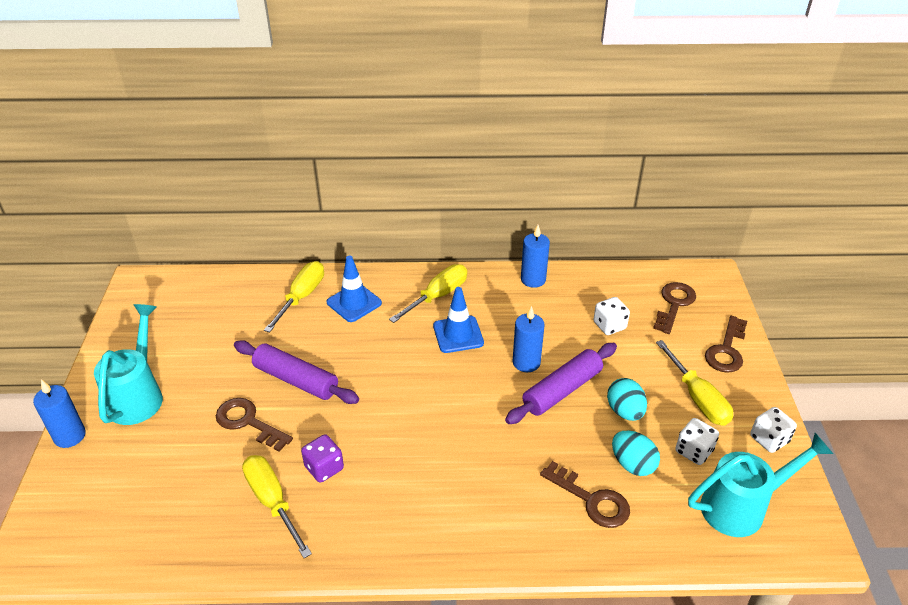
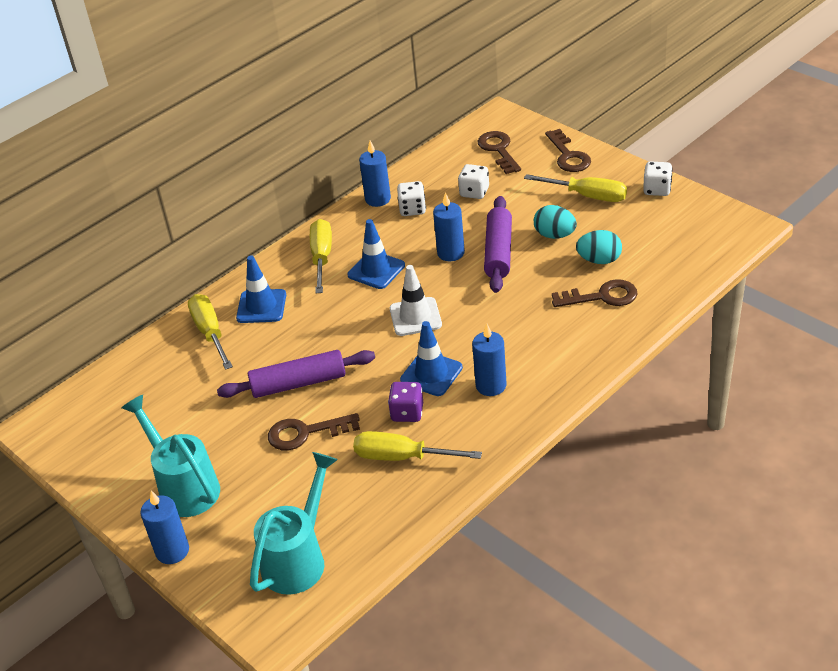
camera: 40 degrees left, 0 degrees up
white dice [675,418,719,465] -> white dice moved to [397,181,426,216]
turquoise watering can [688,433,833,537] -> turquoise watering can moved to [250,452,338,595]
none -> white traffic cone [390,265,442,336]
none -> blue traffic cone [400,321,463,396]
none -> blue candle [472,323,507,396]

